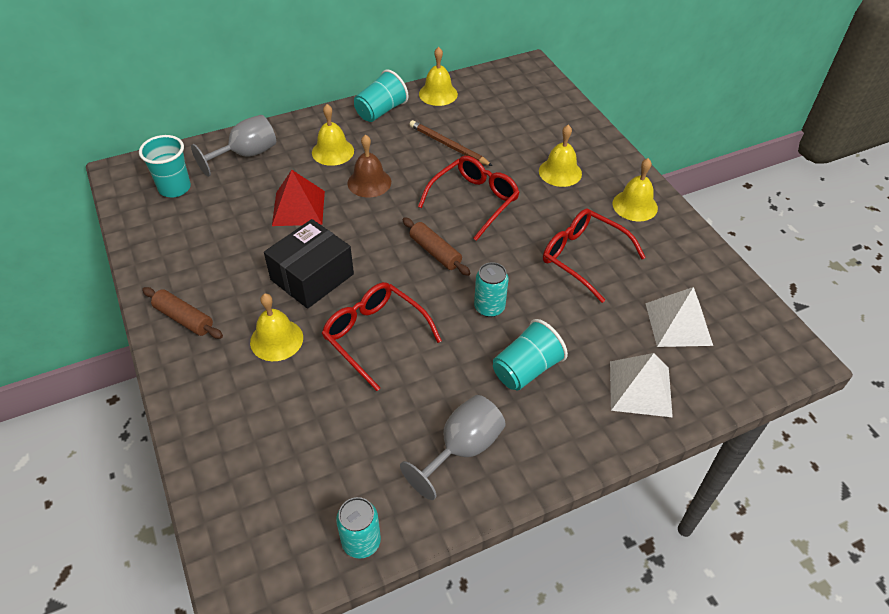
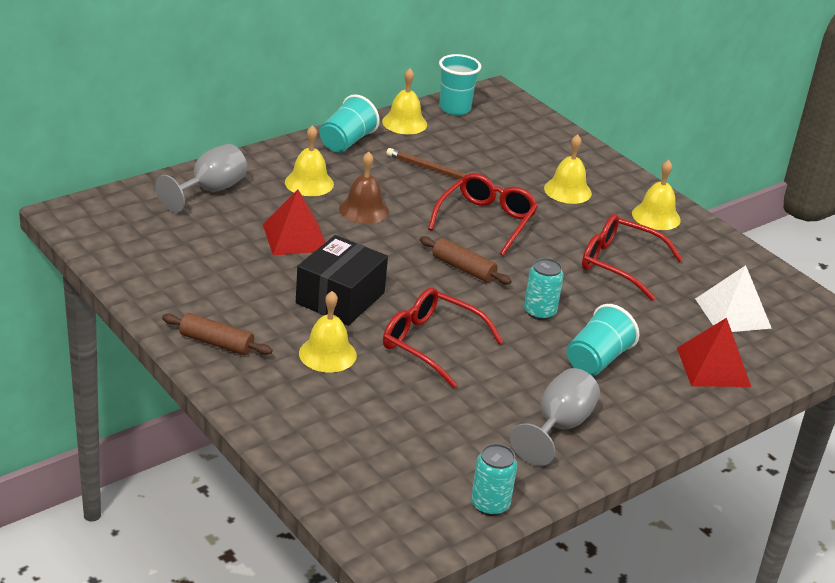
camera: 15 degrees left, 15 degrees down
turquoise cup [139,135,191,197] -> turquoise cup moved to [439,54,481,116]
white pyramid [610,353,673,418] -> red pyramid [677,318,751,387]

